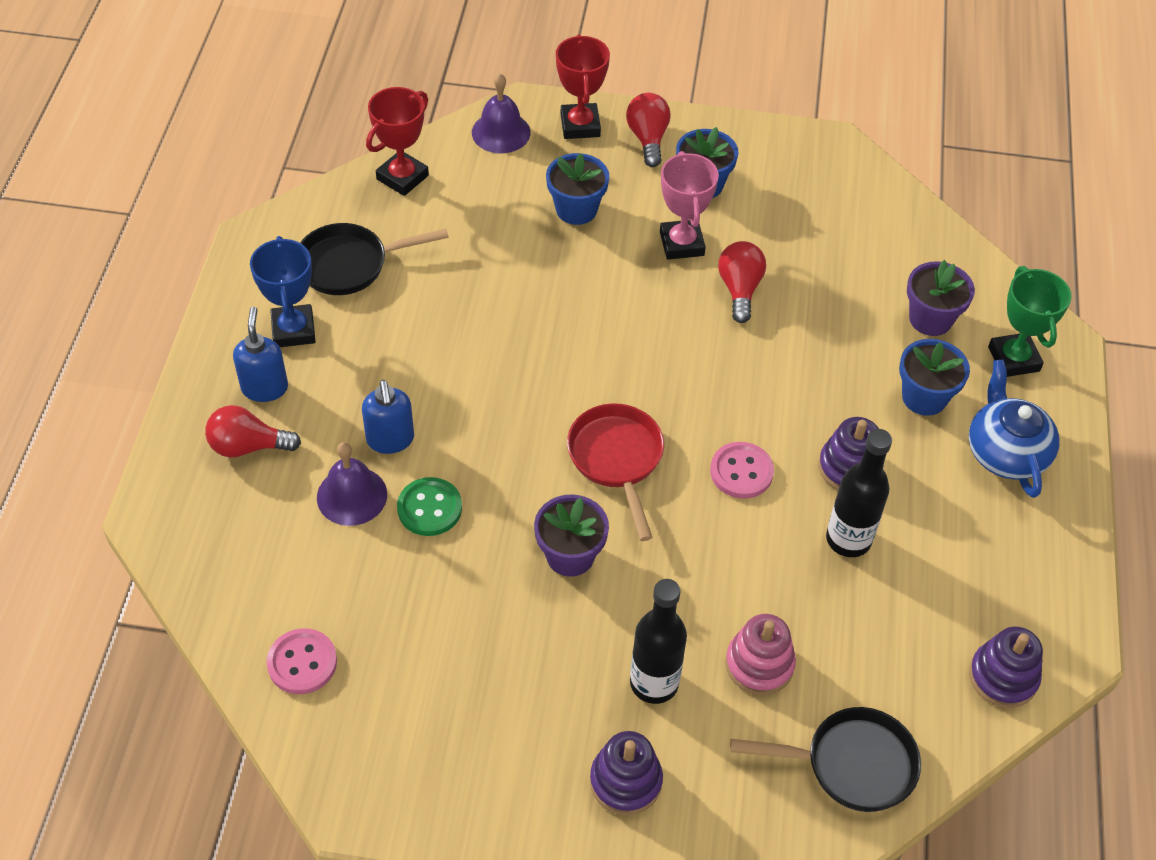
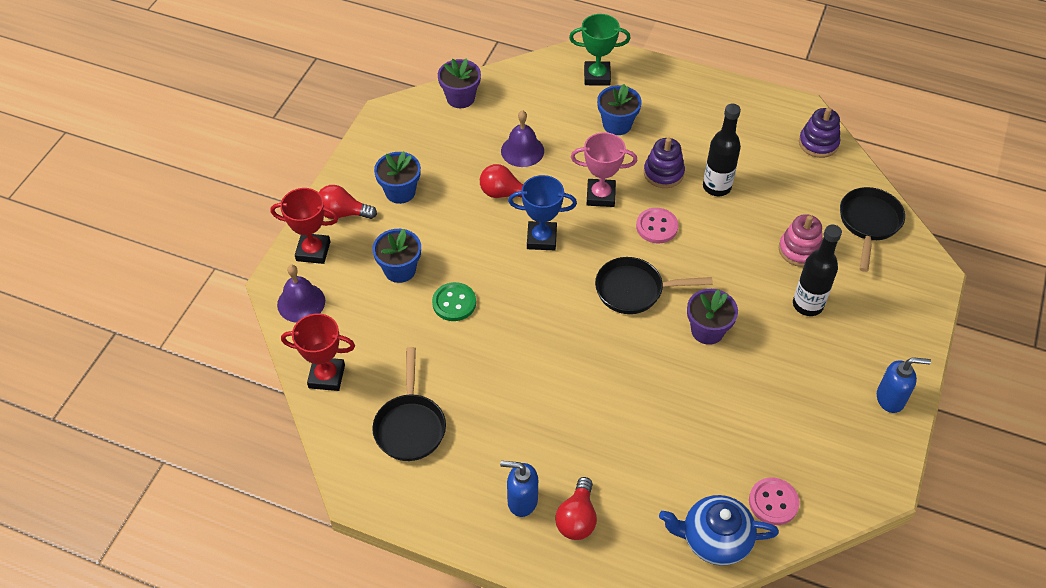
camera: 75 degrees left, 0 degrees up
blue trophy [250,236,315,347] -> blue trophy moved to [508,175,577,250]
purple bell [317,442,387,526] -> purple bell moved to [501,110,544,167]
blue soap dispenser [362,380,414,454] -> blue soap dispenser moved to [877,357,931,413]
red trophy [366,87,429,196] -> red trophy turned 45 degrees counterclockwise [281,314,355,391]
green button [397,477,462,536] -> green button moved to [432,282,476,321]
red pan [567,403,664,541] -> black pan [595,257,713,314]
purple stacking toy [590,731,663,815] -> none
pink trophy [660,151,719,260] -> pink trophy moved to [571,132,637,207]
purple flower pot [907,260,975,336] -> purple flower pot moved to [438,58,481,108]
blue teapot [969,359,1059,498] -> blue teapot moved to [659,495,779,565]

